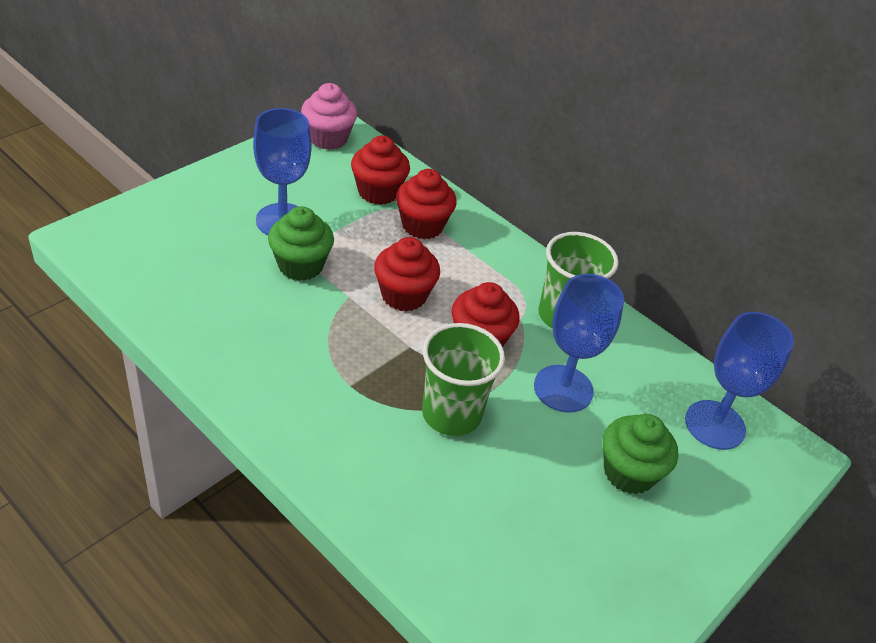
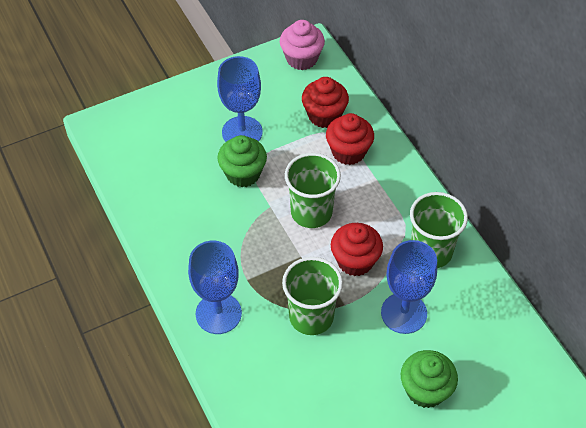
camera: 25 degrees right, 10 degrees up
red cupcake [374,237,440,312] -> green cup [285,153,341,228]
blue goblet [685,312,794,450] -> blue goblet moved to [188,241,242,334]

